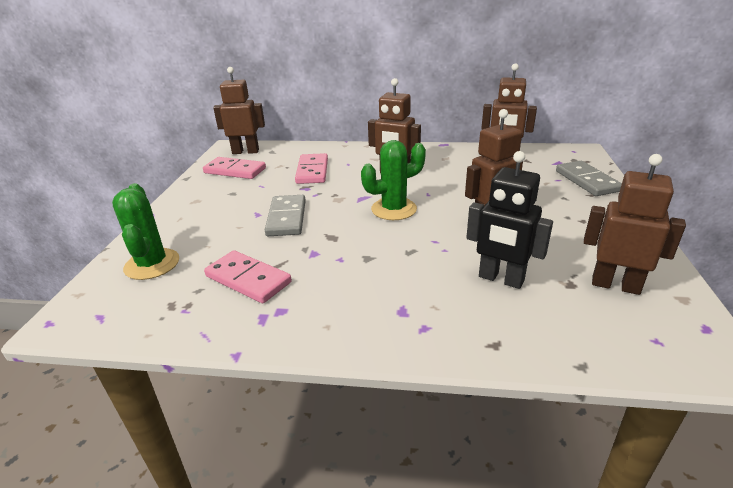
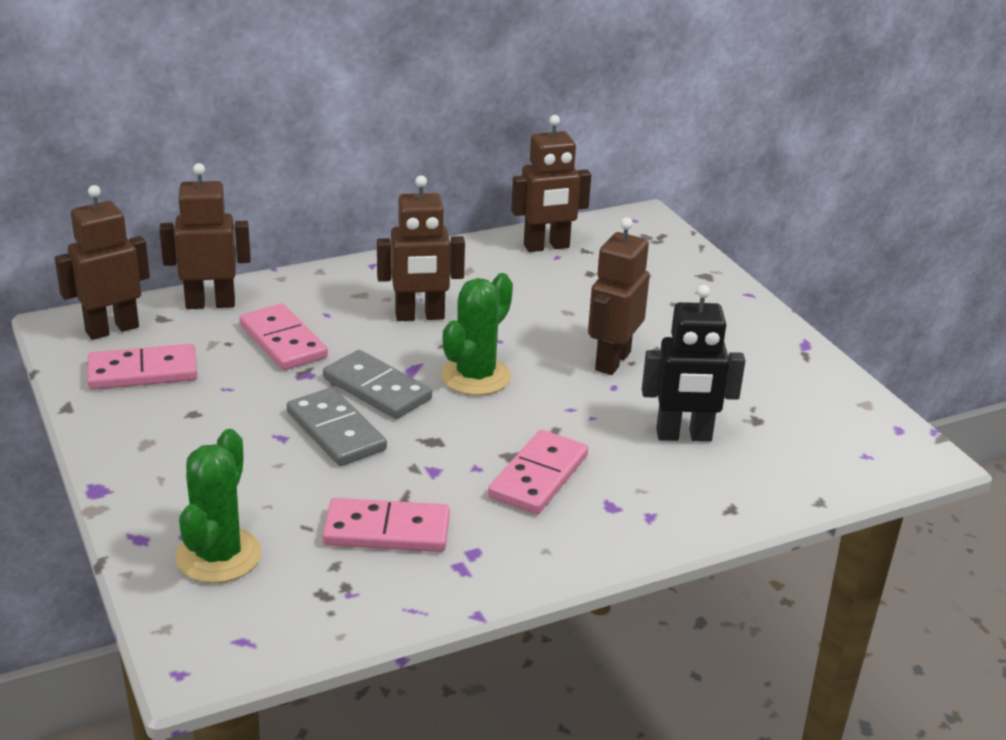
camera: 35 degrees left, 0 degrees up
green cactus [112,183,179,280] -> green cactus turned 60 degrees clockwise [176,429,261,583]
grey domino [556,161,622,196] -> grey domino moved to [323,350,432,419]
brown robot [584,154,686,295] -> brown robot moved to [159,163,251,309]
none -> pink domino [488,430,588,514]

